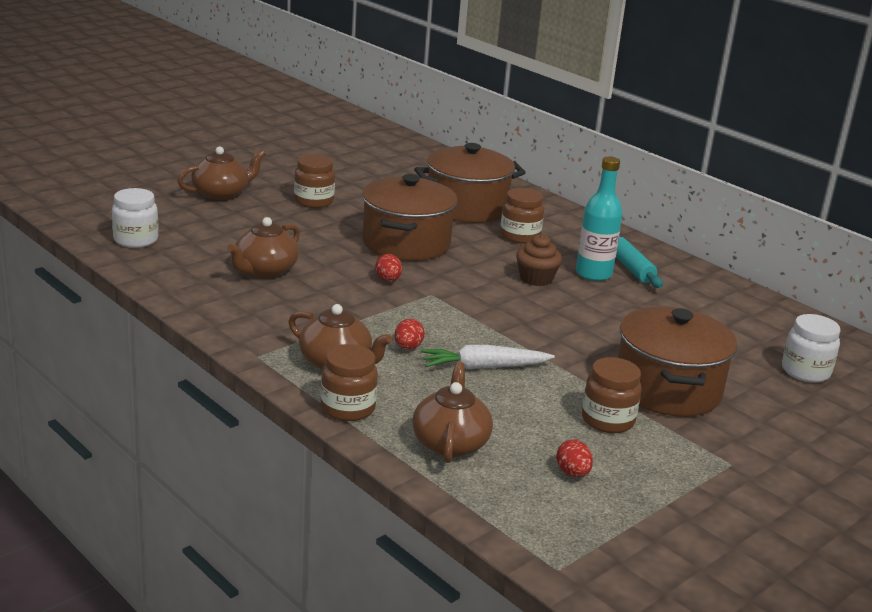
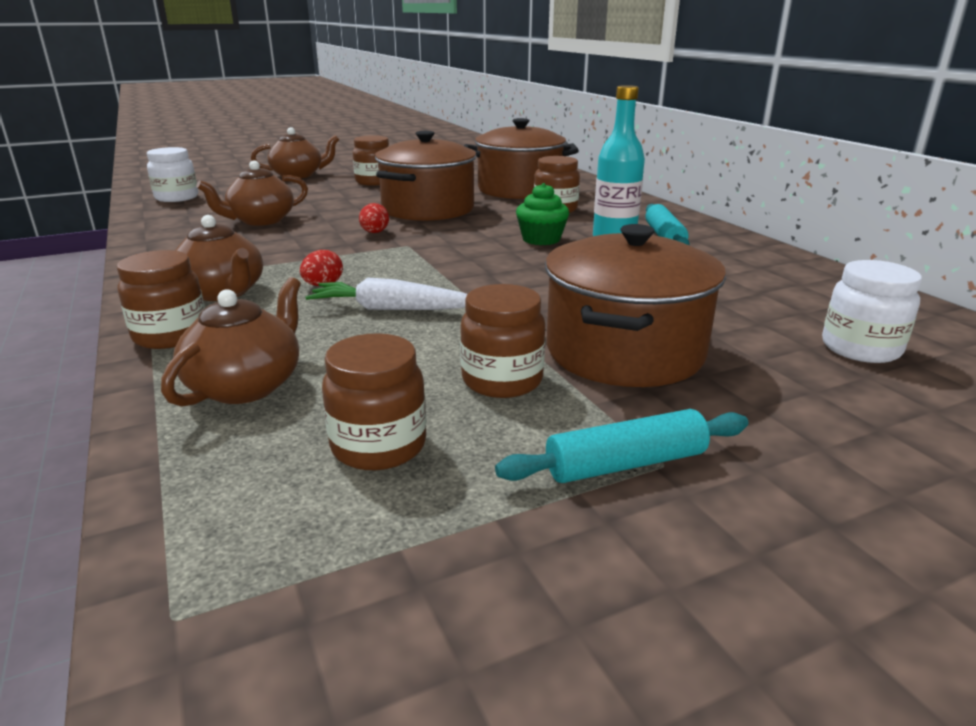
camera: 20 degrees right, 0 degrees up
brown cupcake [516,234,562,286] -> green cupcake [516,183,569,245]
red egg [556,440,593,477] -> brown jar [322,333,426,470]
none -> turquoise rolling pin [495,409,749,483]

